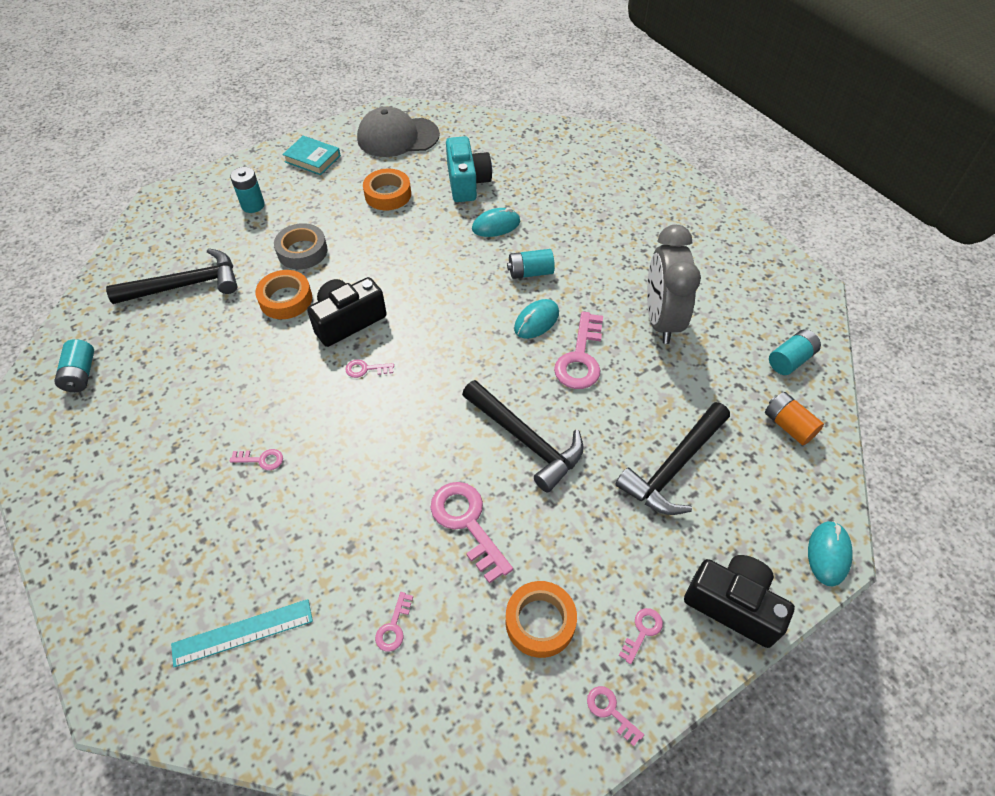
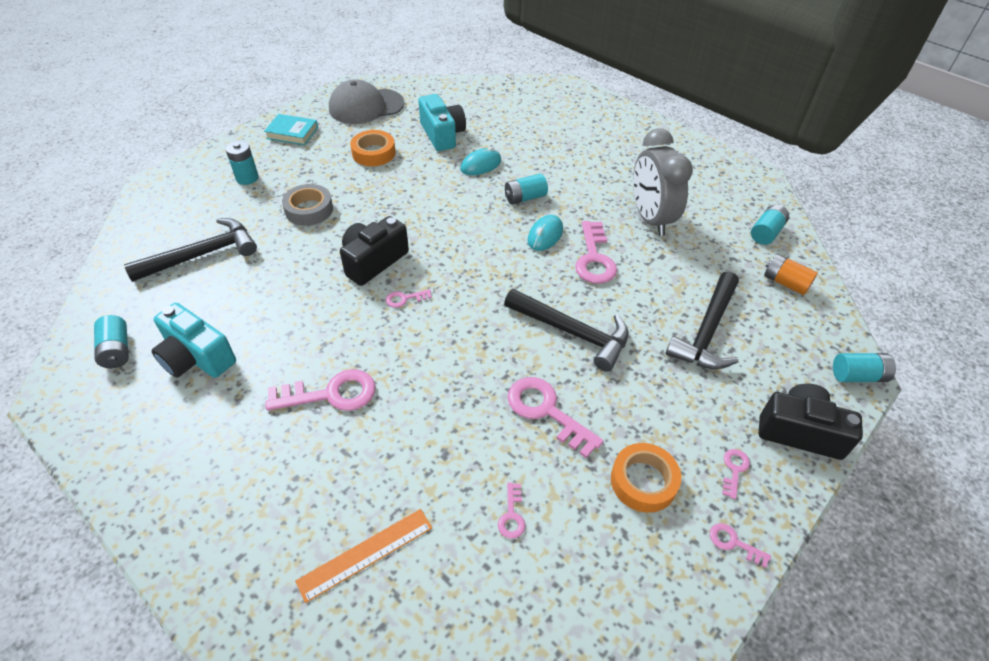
camera: 15 degrees left, 5 degrees down
turquoise ruler [171,599,313,667] -> orange ruler [295,509,432,603]
pink key [230,449,283,470] -> pink key [265,369,375,411], size x2.05
orange tape [255,270,312,319] -> none
turquoise mouse [808,521,853,586] -> turquoise battery [833,353,896,382]
none -> turquoise camera [152,303,236,378]

